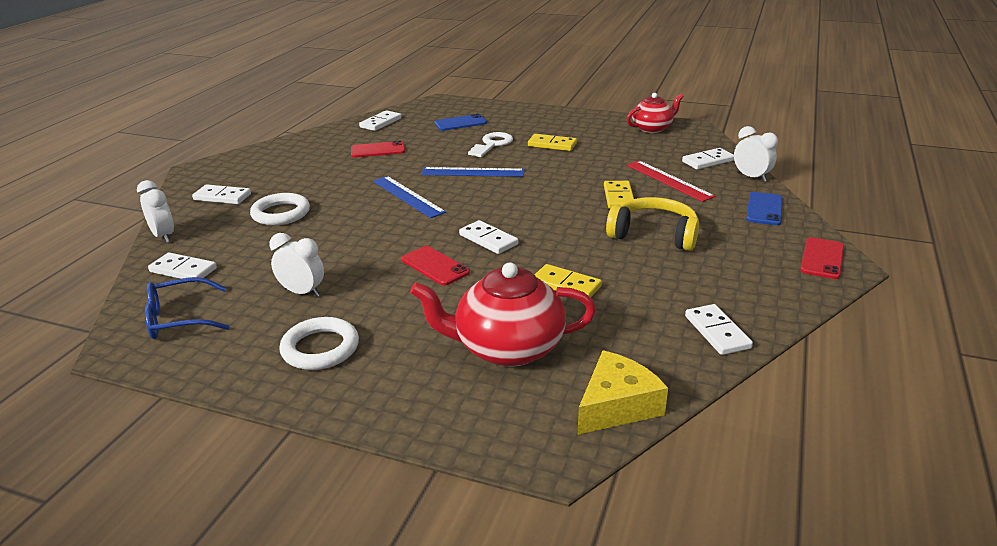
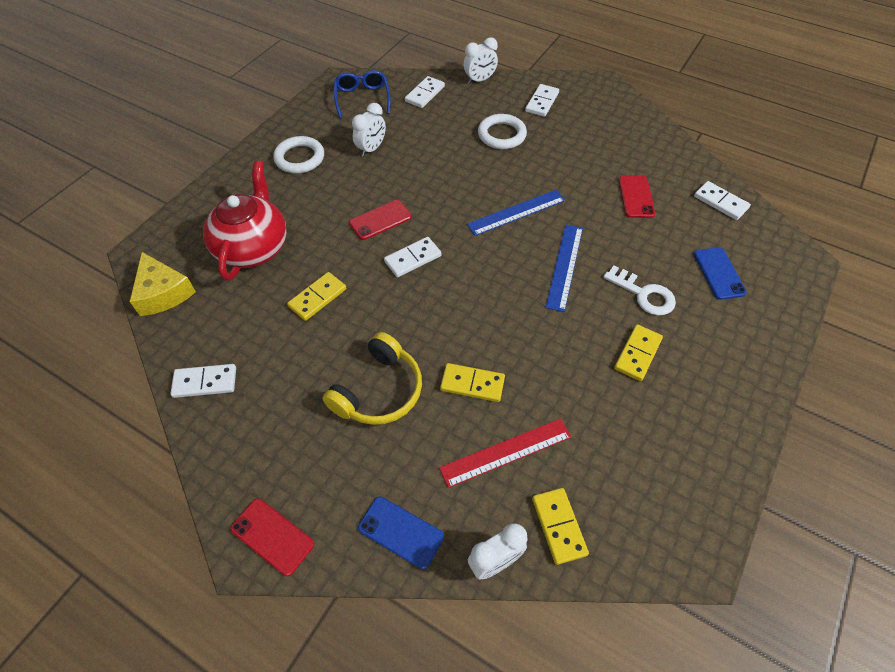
camera: 100 degrees right, 25 degrees up
red teapot [627,93,684,133] -> none
white domino [682,148,734,170] -> yellow domino [532,488,589,565]

